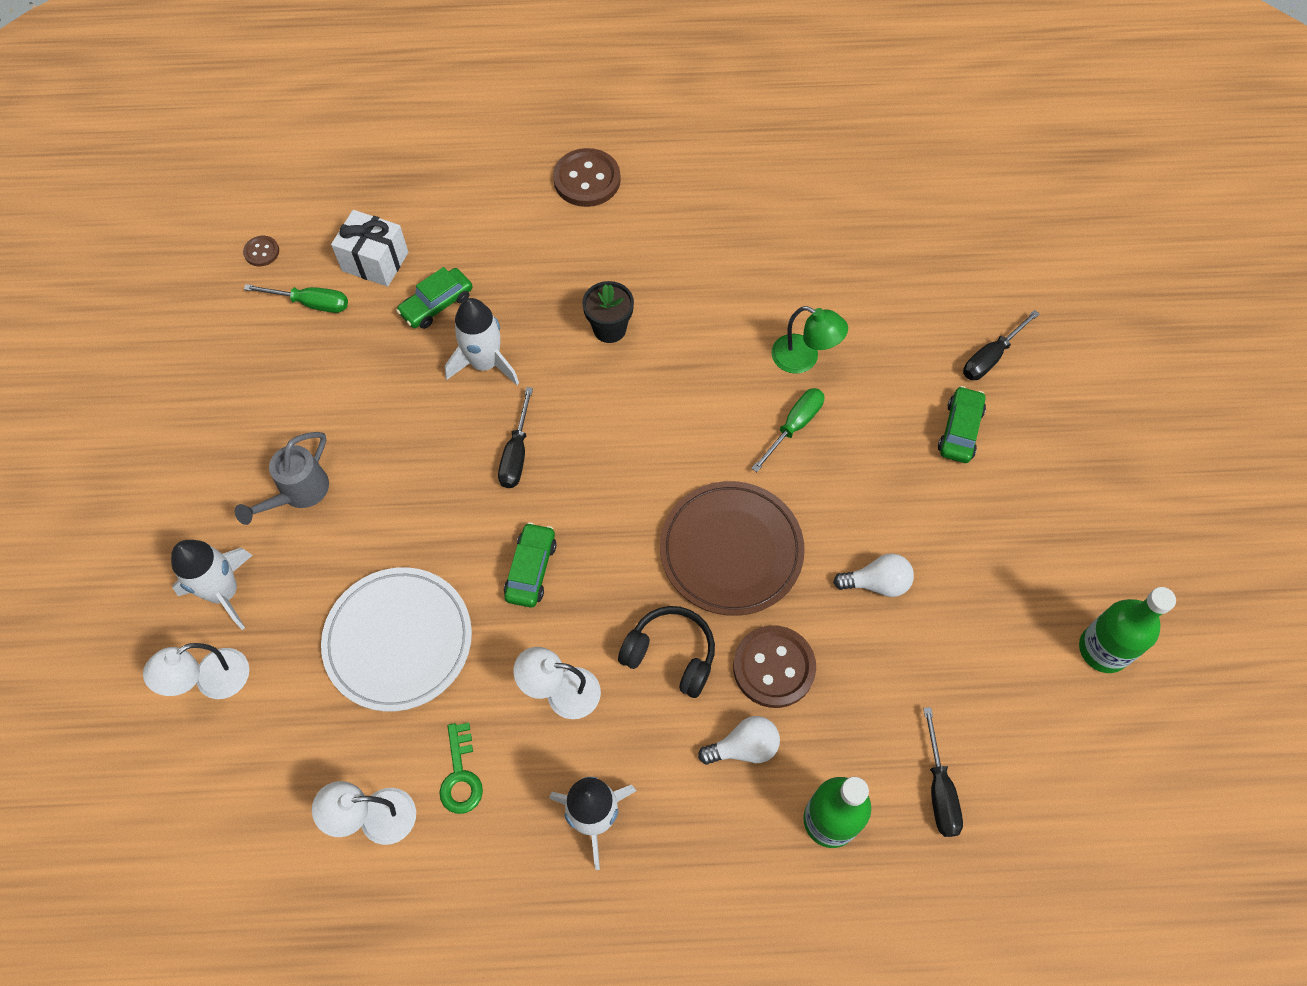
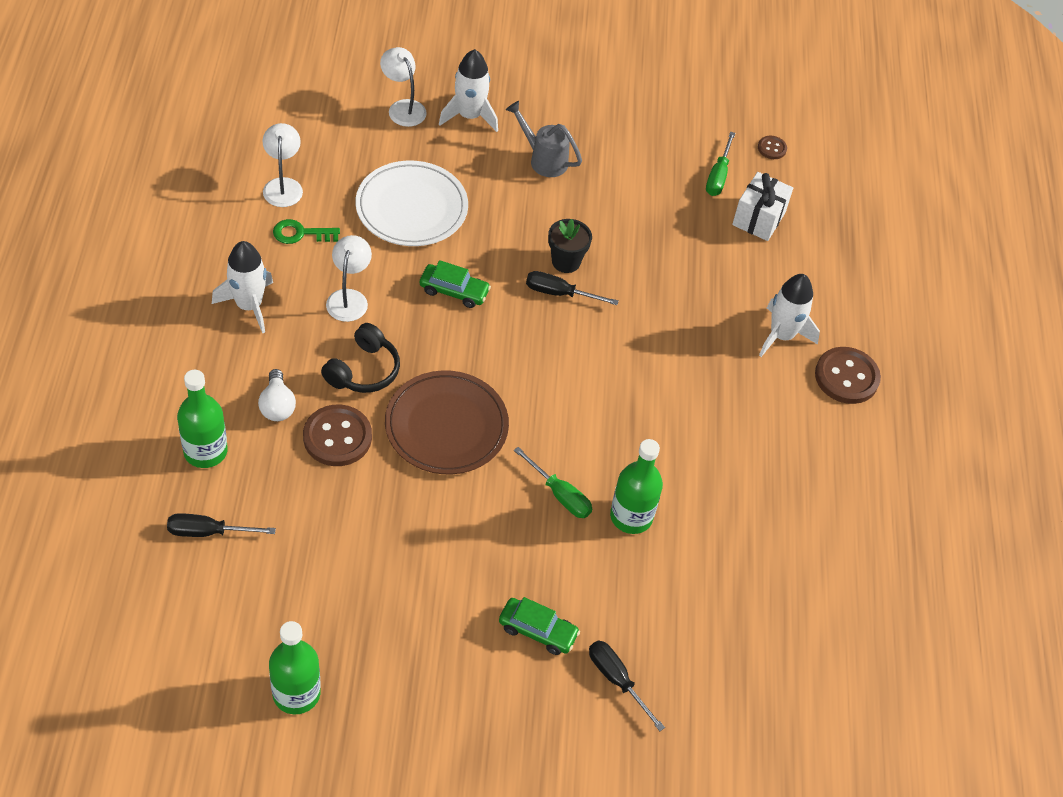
camera: 90 degrees right, 10 degrees down
green car [396,267,472,329] -> none
white rocket [445,298,519,385] -> white rocket moved to [759,274,820,357]
black flower pot [582,281,634,343] -> black flower pot moved to [548,219,592,273]
green lamp [771,306,848,374] -> green bottle [610,439,663,534]
white light bulb [833,553,914,597] -> none

